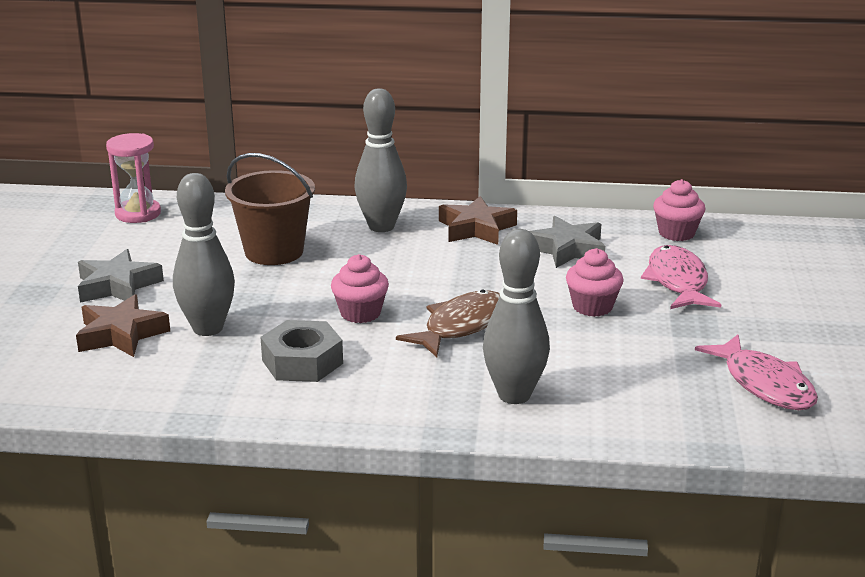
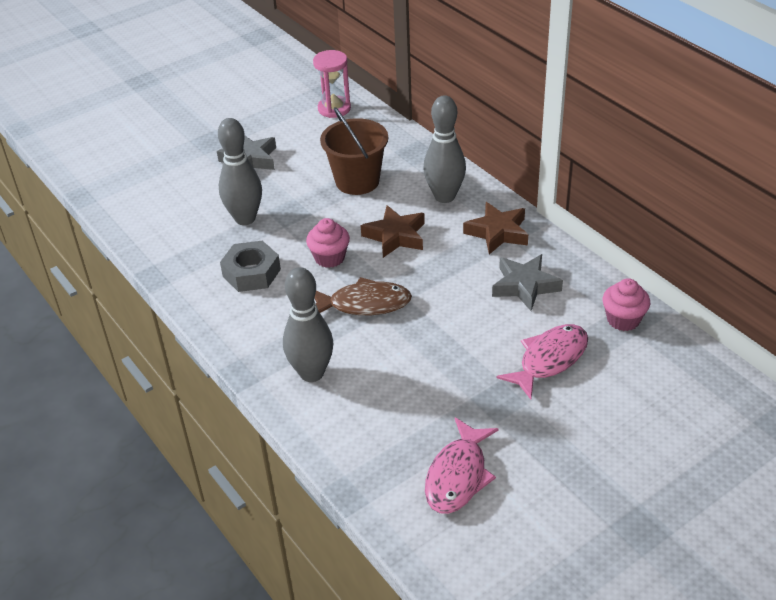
camera: 50 degrees right, 15 degrees up
brown star [76,294,170,357] -> brown star moved to [361,205,425,258]
pink cupcake [566,248,624,317] -> none

